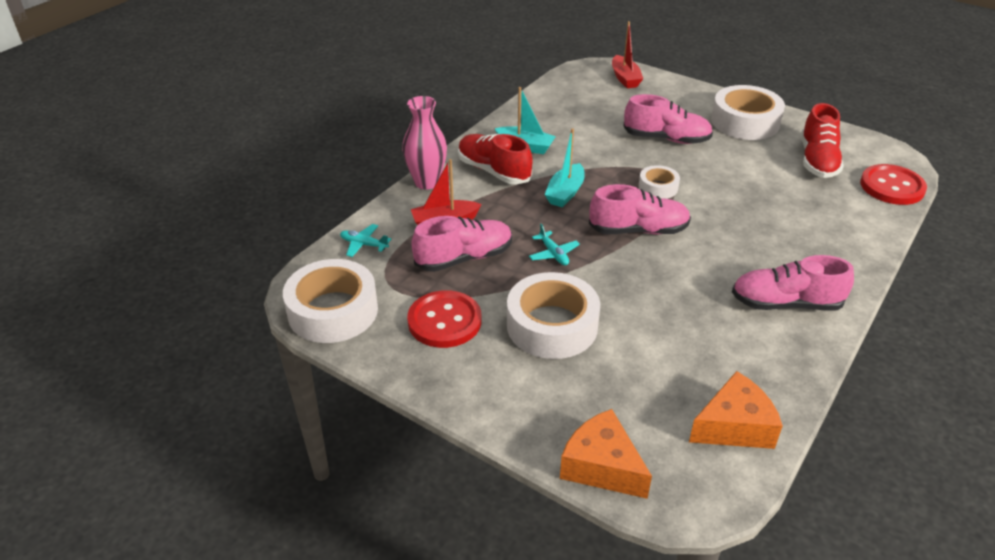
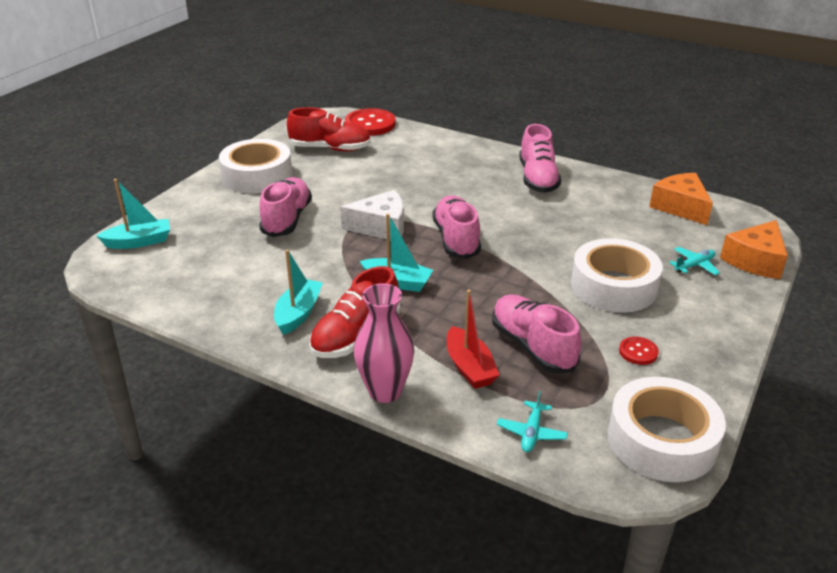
camera: 95 degrees left, 5 degrees down
red button [407,290,481,348] -> red button [619,337,659,365], size x0.49
turquoise plane [529,224,580,266] -> turquoise plane moved to [669,247,720,275]
red boat [612,21,643,88] -> turquoise boat [97,179,170,249]
white tape [639,165,680,199] -> white cheese [340,190,404,240]

